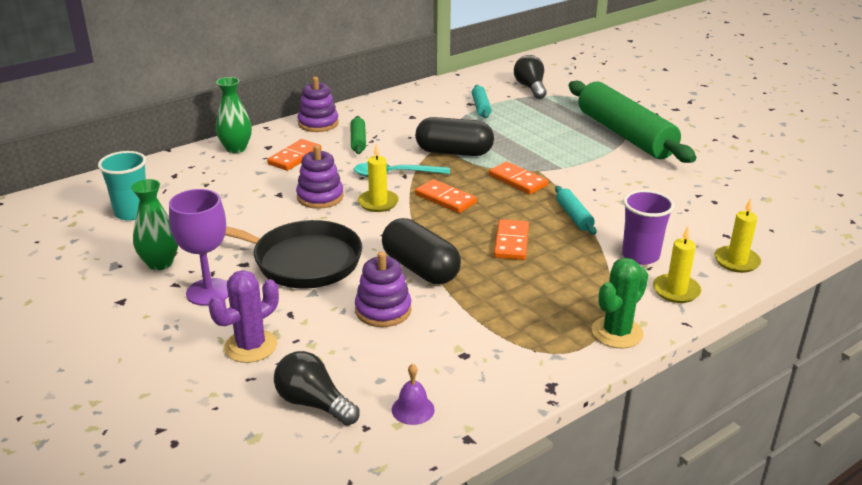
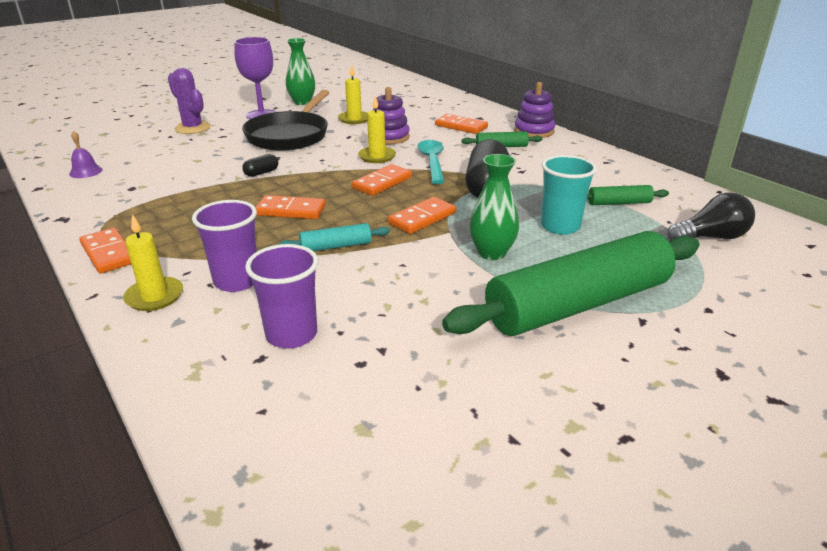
camera: 90 degrees right, 0 degrees up
turquoise cup [98,151,146,221] -> turquoise cup moved to [541,155,597,235]
green vase [216,77,252,153] -> green vase moved to [469,154,519,260]
black light bulb [274,351,359,426] -> none
purple stacking toy [355,251,412,327] -> none
black capsule [382,218,461,284] -> black capsule [242,154,278,177], size x0.45
turquoise rolling pin [472,85,491,118] -> green rolling pin [587,185,669,205]
green cactus [592,258,648,349] -> orange domino [79,228,131,273]
yellow candle [714,198,761,273] -> yellow candle moved to [338,65,367,124]
none -> purple cup [245,244,318,349]

